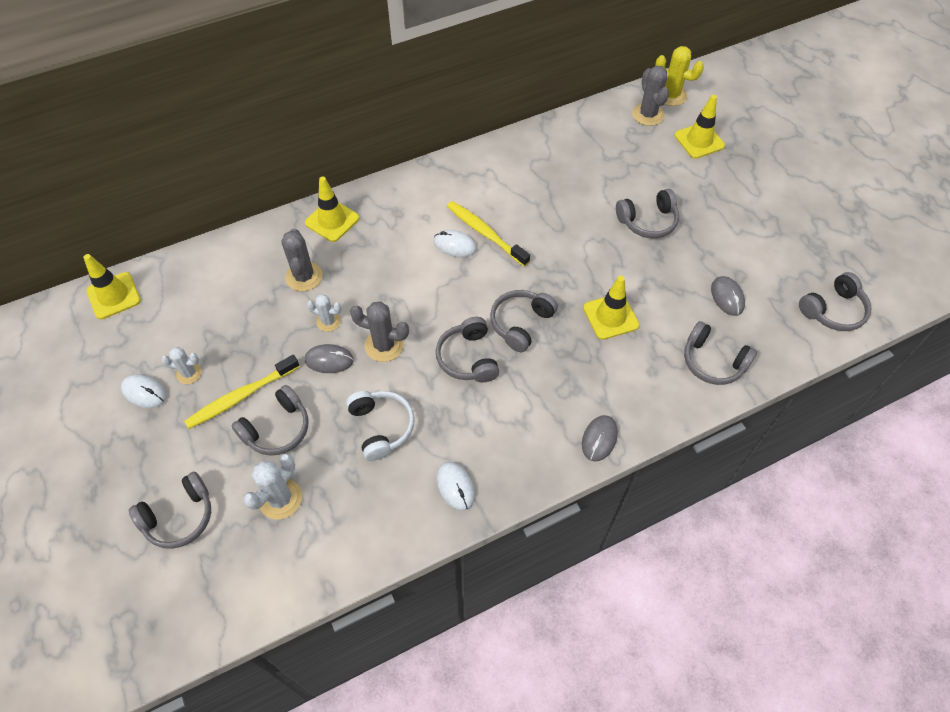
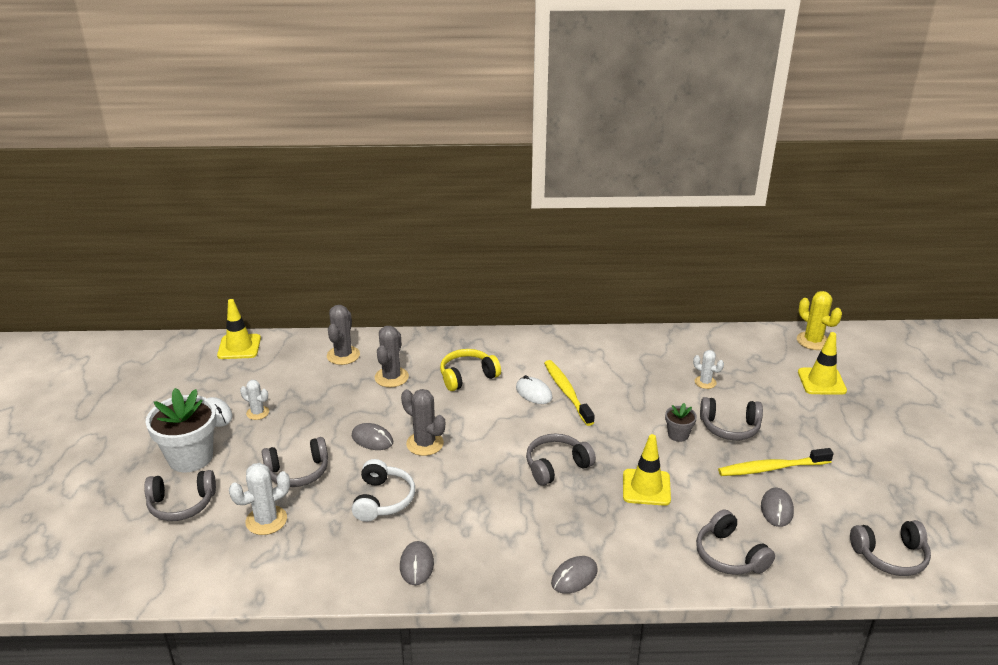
camera: 25 degrees right, 25 degrees down
yellow toothbrush [184,355,299,429] -> yellow toothbrush moved to [718,448,834,476]
yellow traffic cone [305,176,359,242] -> none
white cactus [307,294,341,332] -> white cactus moved to [693,350,724,389]
grey headphones [436,317,499,383] -> none
white mouse [436,462,475,511] -> grey mouse [400,541,434,585]
grey cactus [632,65,669,126] -> grey cactus moved to [327,305,360,365]
none -> white flower pot [146,388,217,472]
none -> yellow headphones [440,349,501,391]
none -> grey flower pot [665,403,697,442]

